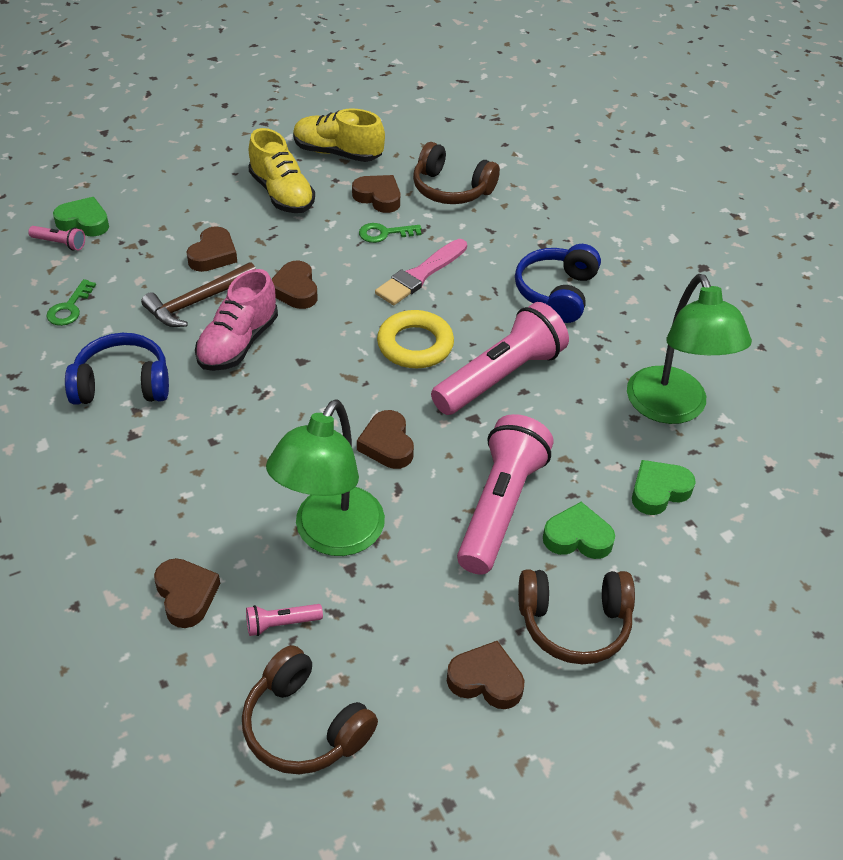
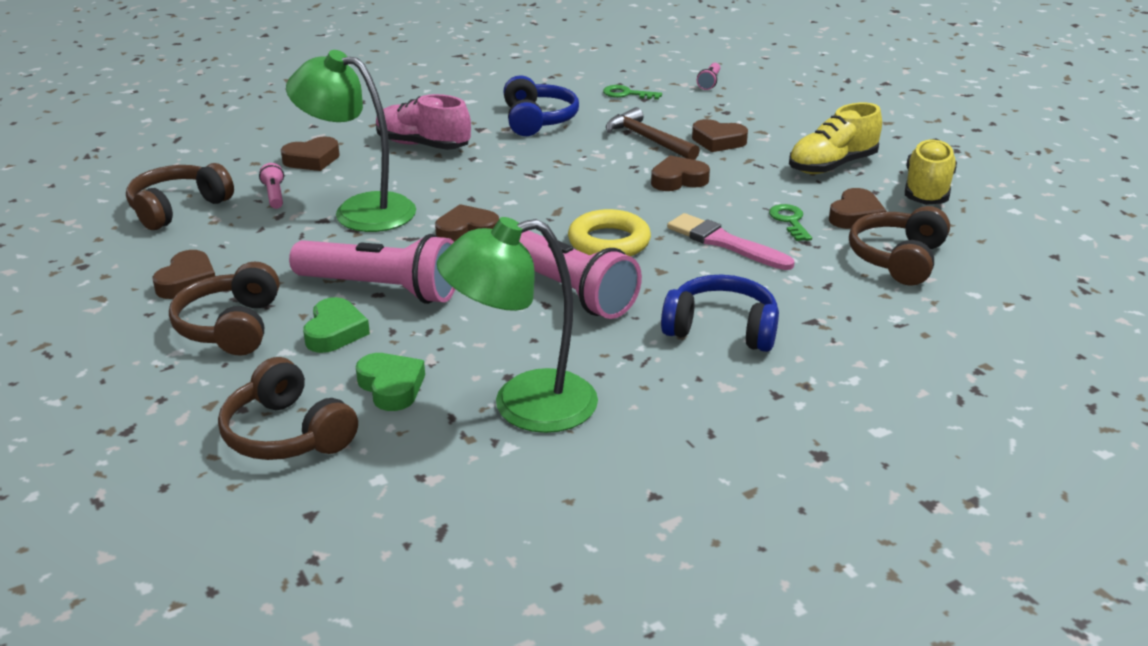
camera: 90 degrees right, 15 degrees down
green heart [53,197,109,237] -> none
pink shoe [195,269,278,371] -> pink shoe moved to [376,94,471,150]
none -> brown headphones [218,357,358,460]

